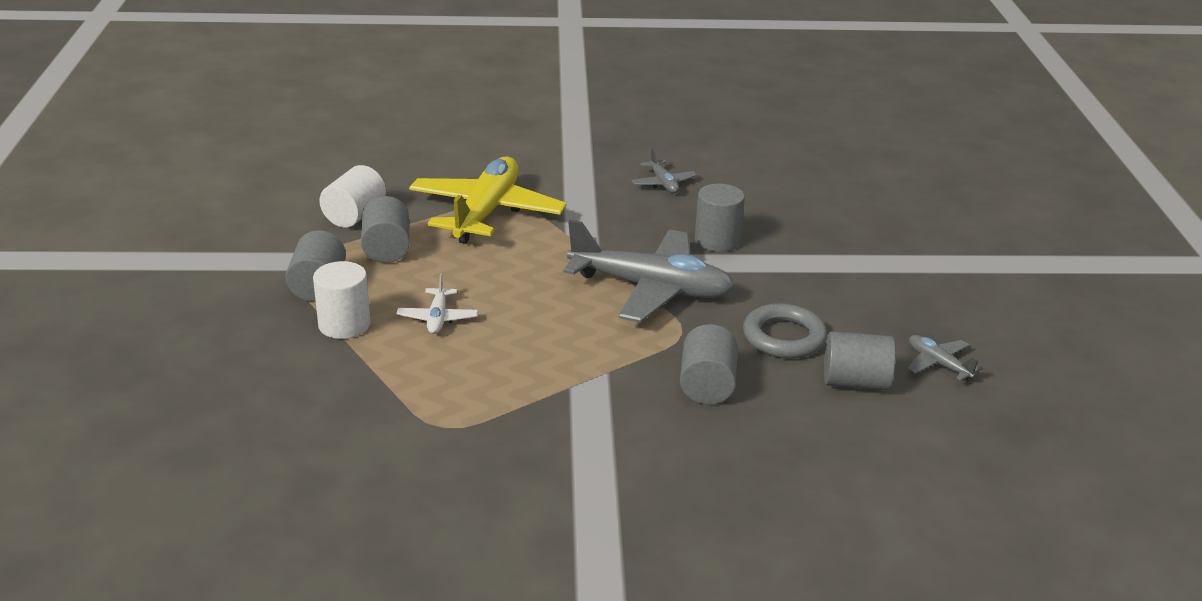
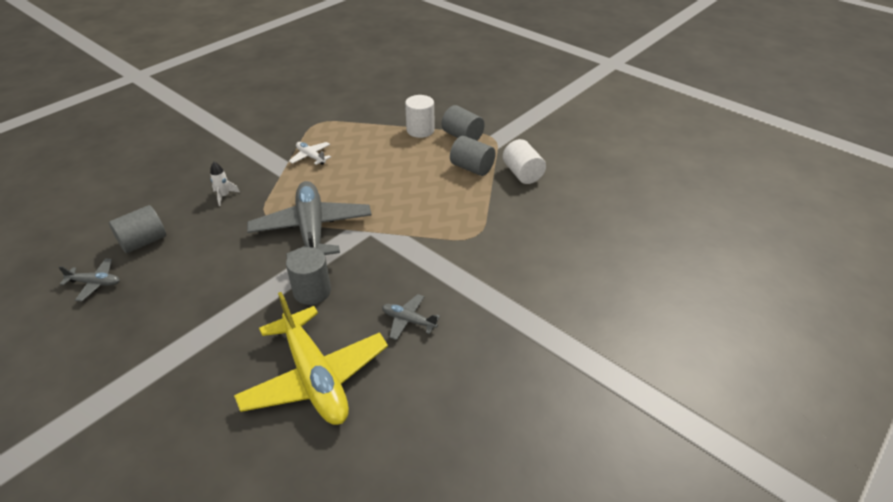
camera: 135 degrees right, 10 degrees up
white plane [396,273,478,334] -> white plane moved to [289,142,331,165]
yellow plane [409,157,566,244] -> yellow plane moved to [234,292,388,425]
grey plane [563,220,735,323] -> grey plane turned 105 degrees clockwise [247,181,372,258]
grey cylinder [680,324,738,404] -> white rocket [210,162,240,206]
grey ring [743,303,827,358] -> none

